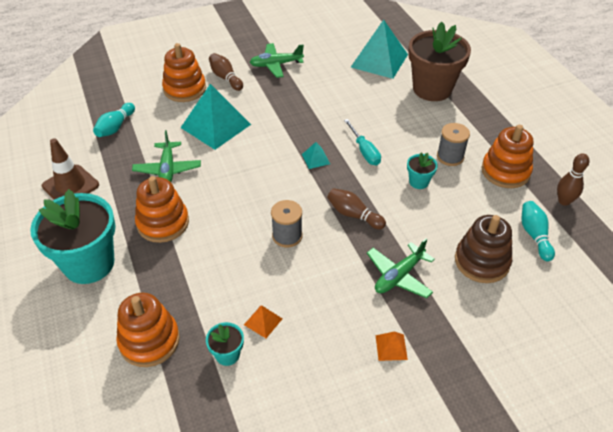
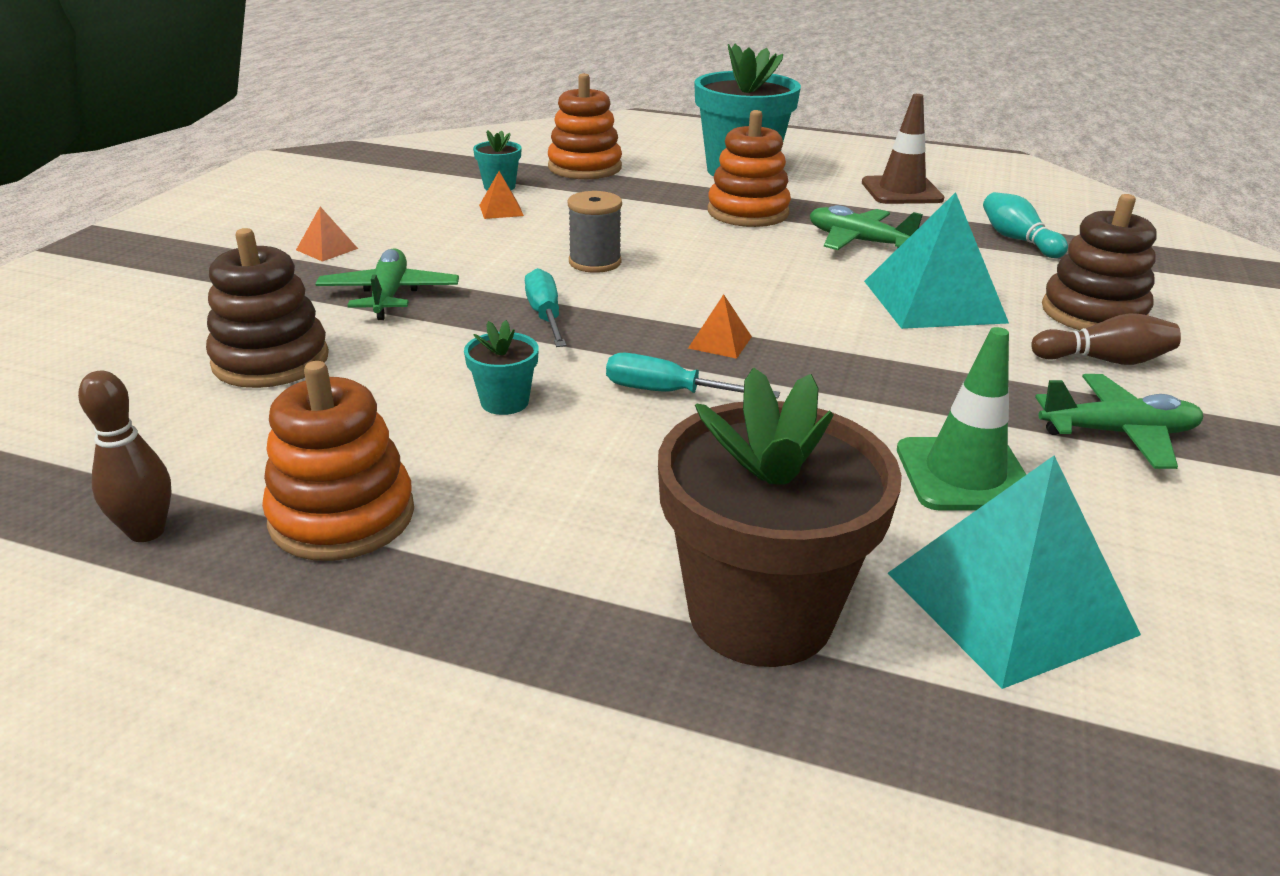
camera: 130 degrees right, 15 degrees down
orange stacking toy [162,43,206,102] -> brown stacking toy [1042,194,1157,330]
green plane [250,43,304,78] -> green plane turned 60 degrees clockwise [1035,374,1204,469]
turquoise pyramid [302,142,330,169] -> orange pyramid [688,294,752,359]
brown bowling pin [327,188,386,229] -> turquoise screwdriver [525,268,566,347]
grey spool [437,123,470,166] -> none
turquoise bowling pin [521,201,555,261] -> none
none -> green traffic cone [897,327,1026,511]

